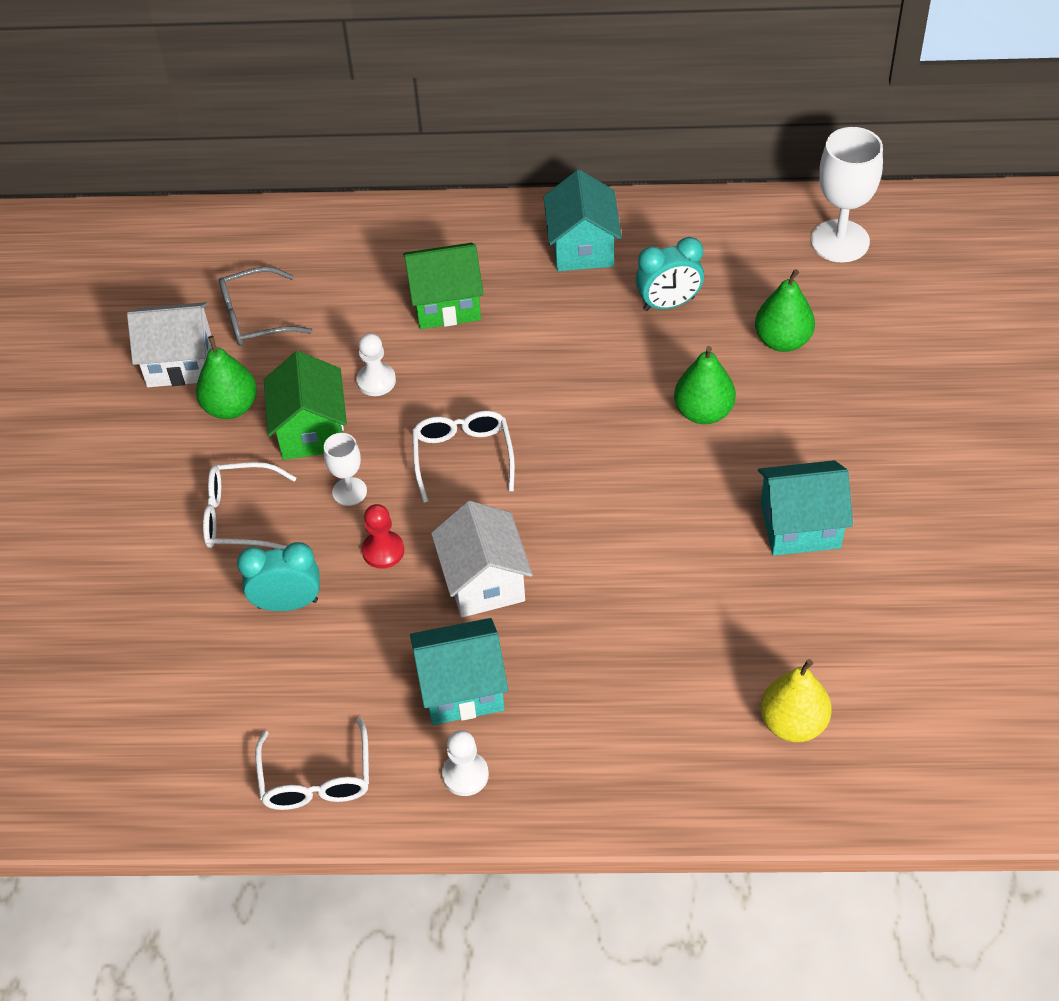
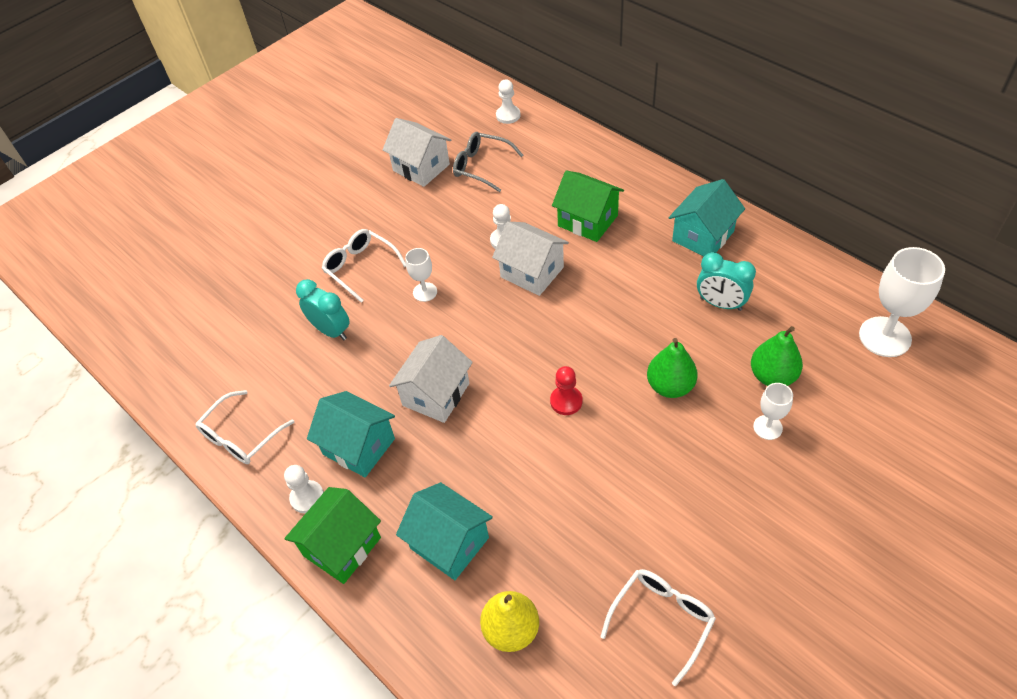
camera: 45 degrees right, 0 degrees up
green pear [196,336,257,419] -> none
green house [264,351,347,460] -> green house moved to [284,487,381,584]
red pawn [362,504,404,569] -> red pawn moved to [550,366,582,415]
white glasses [412,411,515,503] -> white glasses moved to [600,569,716,686]
turquoise house [758,460,853,556] -> turquoise house moved to [396,482,493,580]
none -> white house [492,221,569,296]
none -> white pawn [496,79,521,124]
none -> white goblet [753,383,793,440]

